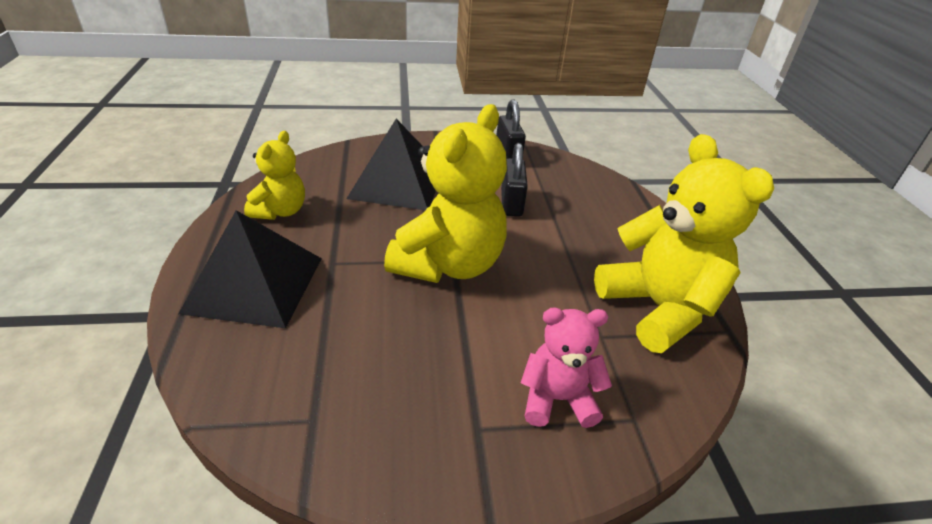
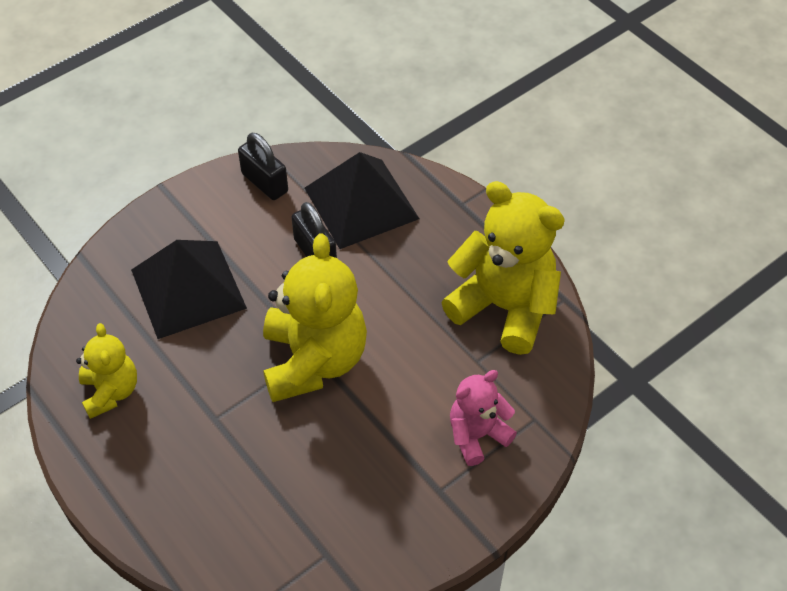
camera: 30 degrees left, 15 degrees up
black pyramid [178,210,322,328] -> black pyramid moved to [305,152,419,249]

